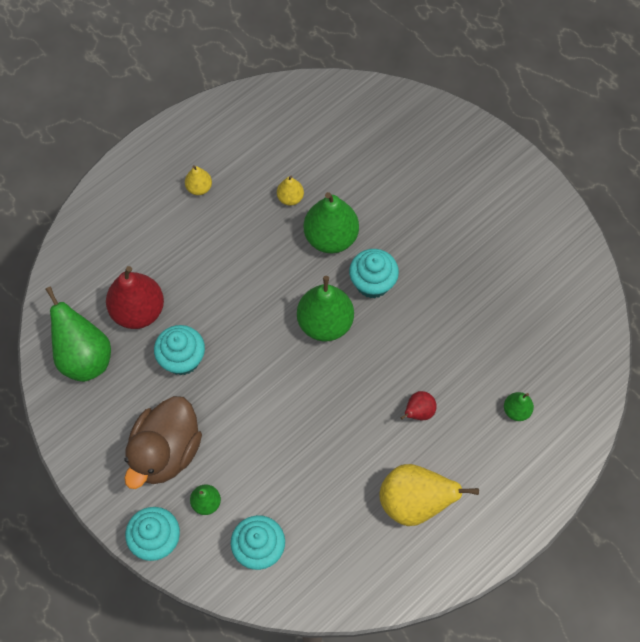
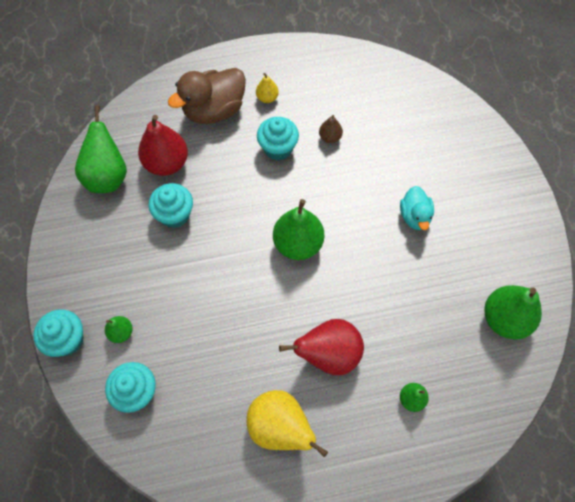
camera: 30 degrees right, 0 degrees up
brown duck [124,396,202,489] -> brown duck moved to [168,68,246,124]
yellow pear [277,176,304,206] -> brown pear [319,115,343,143]
green pear [304,192,359,253] -> green pear moved to [484,285,542,339]
turquoise cupcake [349,249,399,298] -> turquoise cupcake moved to [257,117,299,160]
red pear [400,391,437,420] -> red pear [279,319,364,375], size x1.99
none -> turquoise duck [400,186,434,230]

